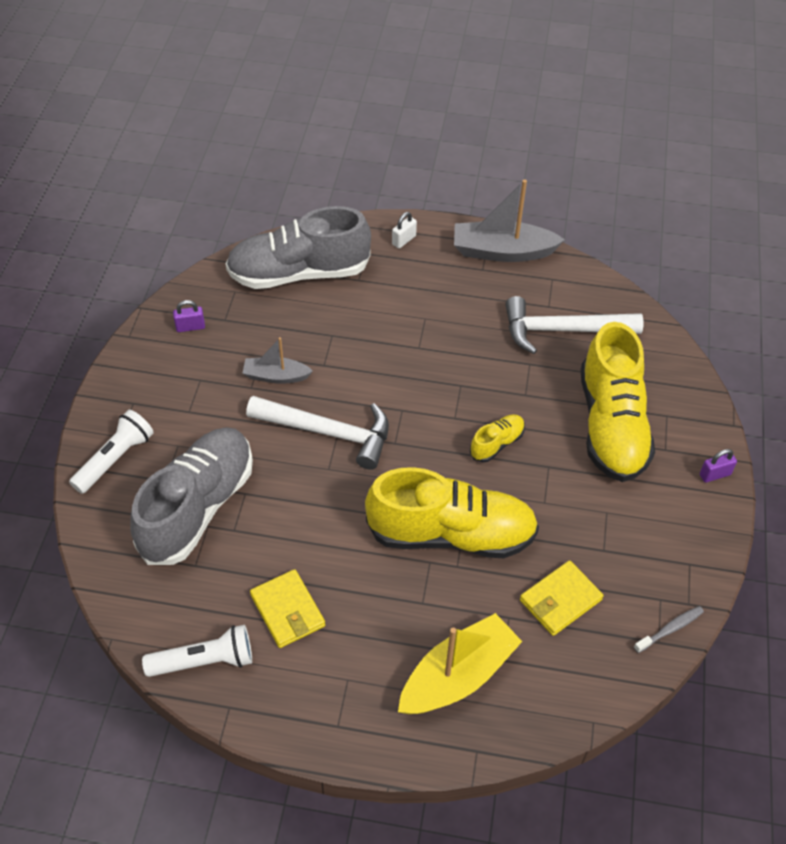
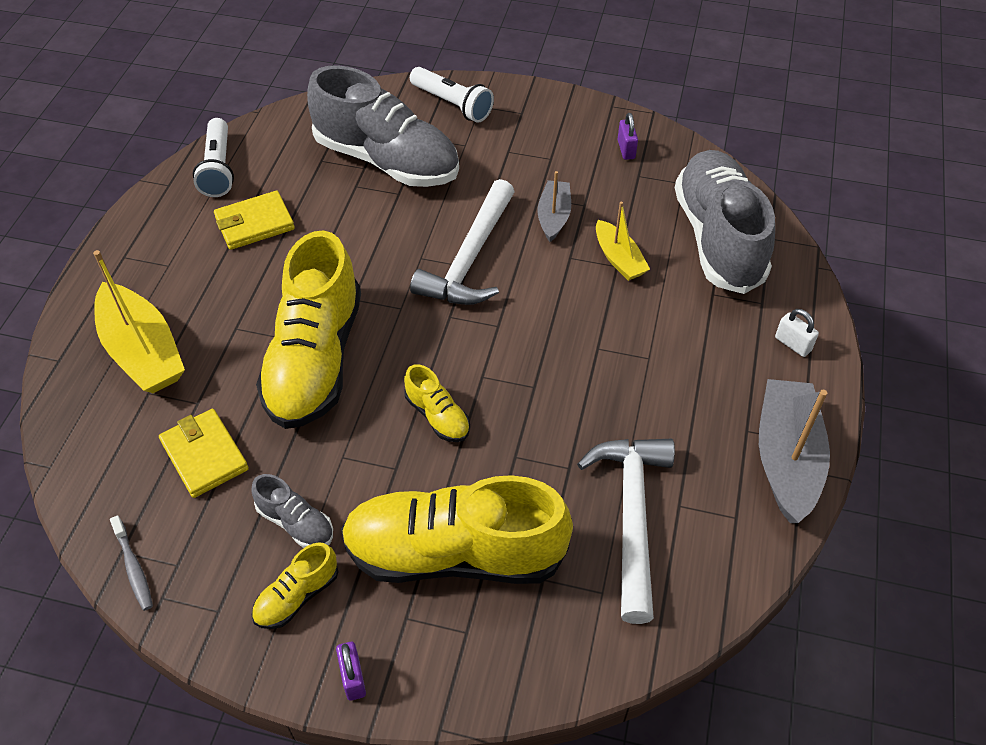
camera: 95 degrees right, 0 degrees up
none -> grey shoe [251,474,333,548]
none -> yellow shoe [252,542,339,629]
none -> yellow boat [596,202,650,281]

